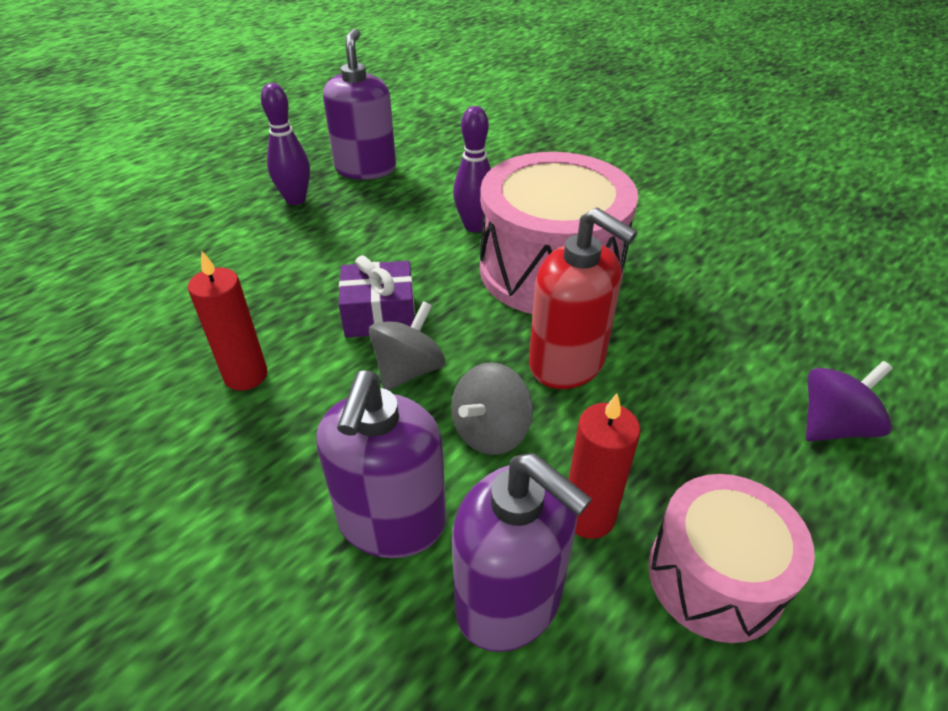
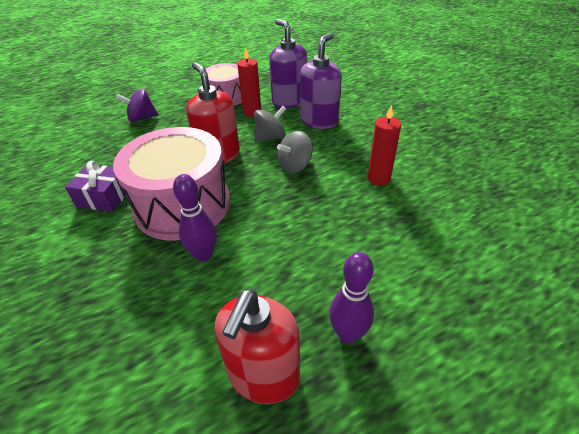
camera: 160 degrees left, 0 degrees up
purple soap dispenser [323,29,396,180] -> red soap dispenser [214,289,300,404]
purple gift [339,255,415,338] -> purple gift moved to [65,161,125,212]

